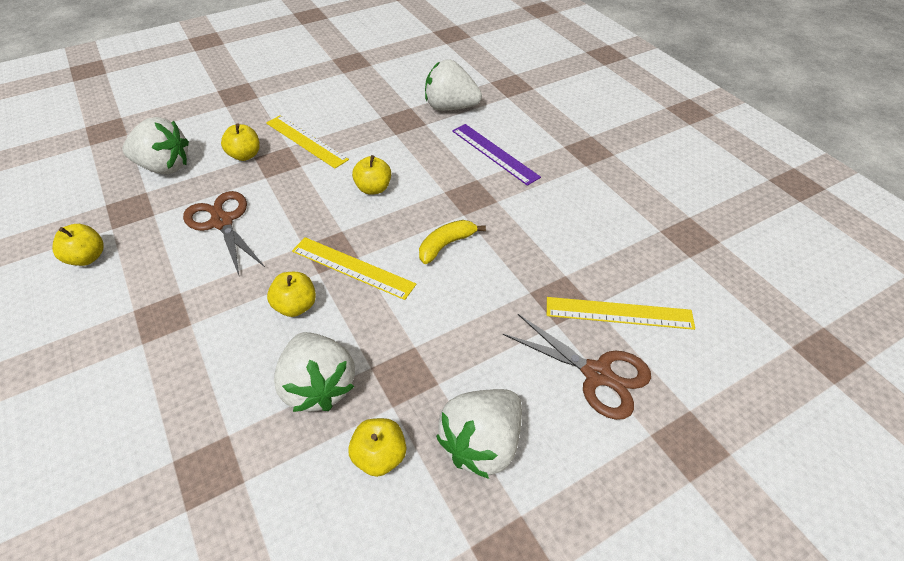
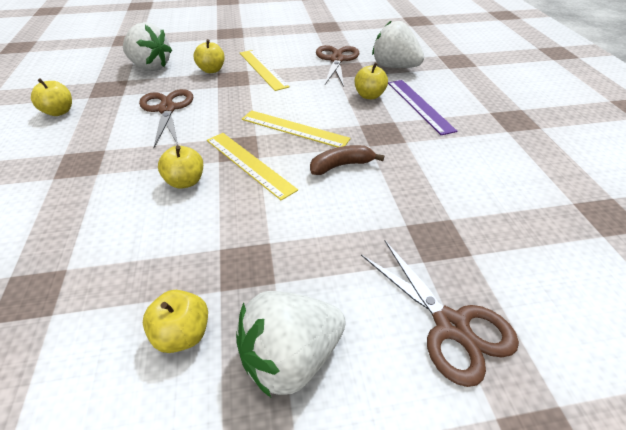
camera: 20 degrees right, 5 degrees down
white strawberry [274,332,355,412] -> none
yellow apple [352,155,391,195] -> yellow apple moved to [355,63,388,99]
yellow banana [419,220,486,264] -> brown banana [310,145,384,175]
yellow ruler [547,297,695,330] -> yellow ruler moved to [242,110,351,147]
none -> brown scissors [316,45,359,87]

